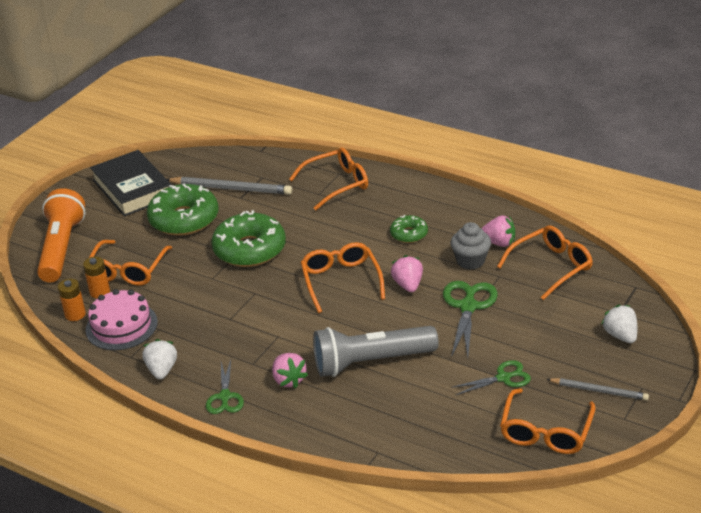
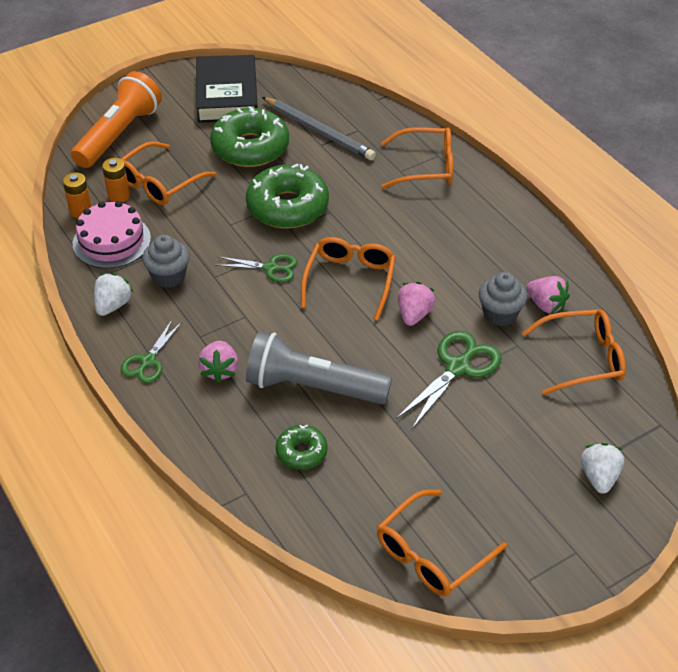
camera: 25 degrees right, 10 degrees up
green donut [390,215,428,243] -> green donut moved to [276,425,328,470]
green scissors [451,360,531,395] -> green scissors moved to [215,254,297,282]
grey pencil [547,378,649,400] -> none
none -> grey cupcake [142,235,190,288]

